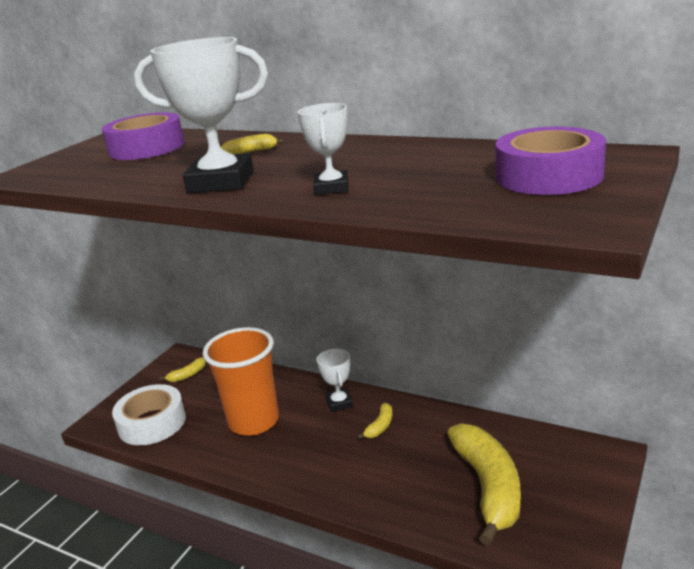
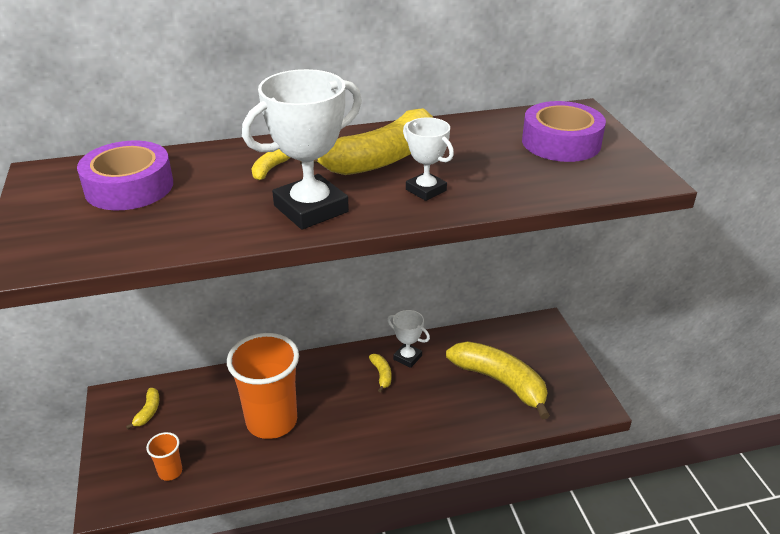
camera: 45 degrees left, 10 degrees up
white tape [112,384,186,445] -> orange cup [146,432,182,481]
white trophy [317,349,353,412] -> white trophy moved to [387,310,430,368]
none -> yellow banana [300,108,433,175]

